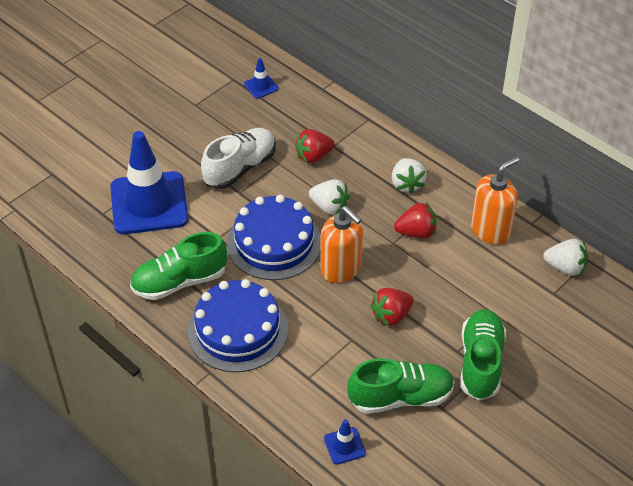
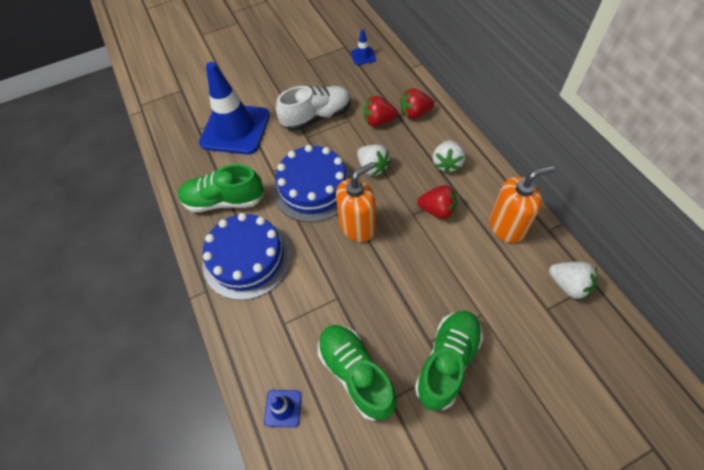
camera: 25 degrees right, 10 degrees up
orange soap dispenser [320,206,363,283] -> orange soap dispenser turned 105 degrees counterclockwise [336,162,376,242]
green shoe [348,358,455,414] -> green shoe turned 135 degrees counterclockwise [318,325,397,421]
red strawberry [370,288,414,326] -> red strawberry moved to [400,88,434,119]

